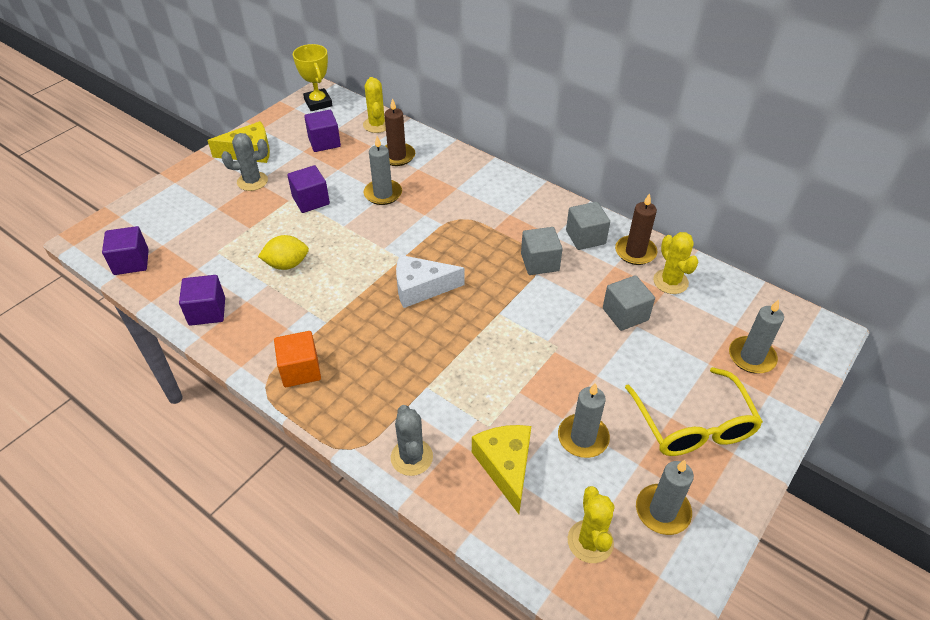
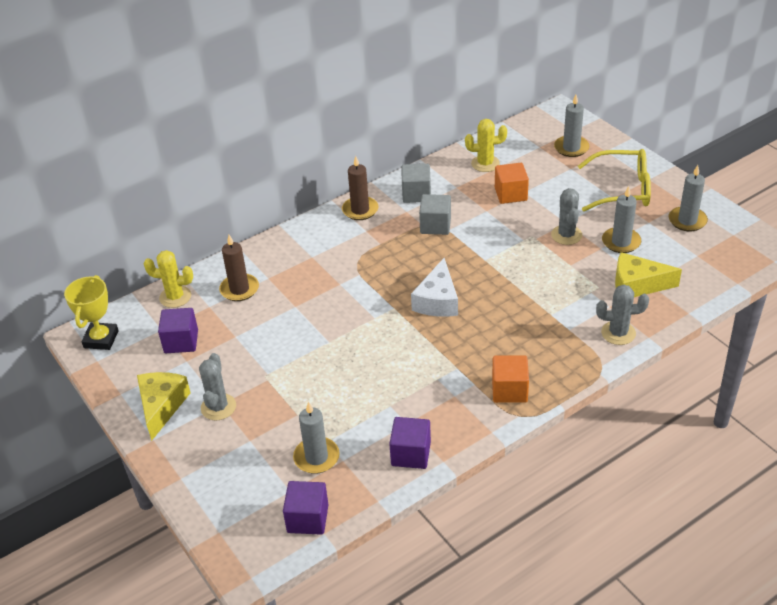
camera: 70 degrees left, 5 degrees down
yellow lemon [258,235,309,270] -> none
purple cube [287,165,330,213] -> none
yellow trophy [293,44,333,111] -> yellow trophy turned 75 degrees counterclockwise [64,275,119,350]
grey candle [364,136,402,205] -> grey candle moved to [293,402,340,474]
yellow cactus [568,486,614,563] -> none
grey cube [603,275,655,331] -> orange cube [495,163,529,204]
brown candle [615,193,657,265] -> brown candle moved to [342,156,378,220]
none -> grey cactus [551,188,582,245]

